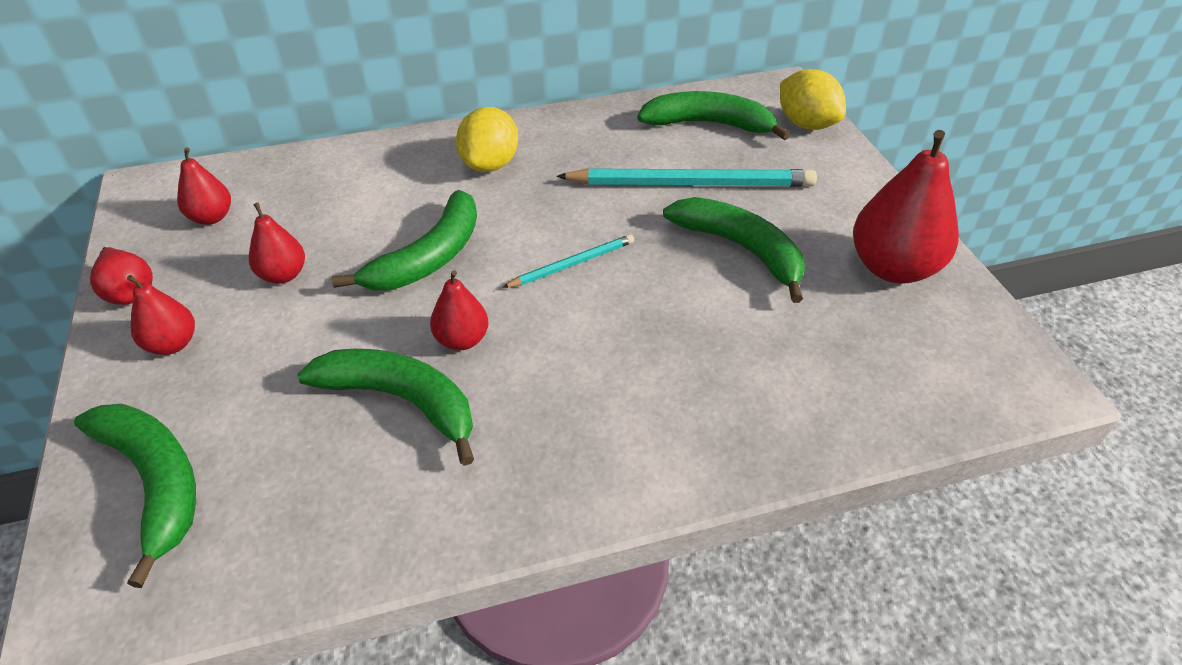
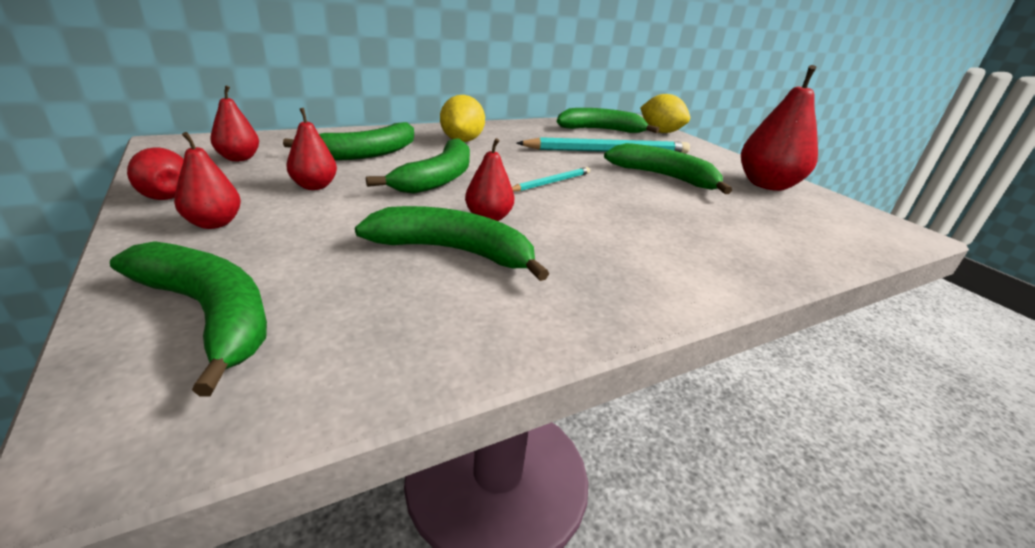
camera: 15 degrees left, 15 degrees down
none -> green banana [283,122,414,161]

